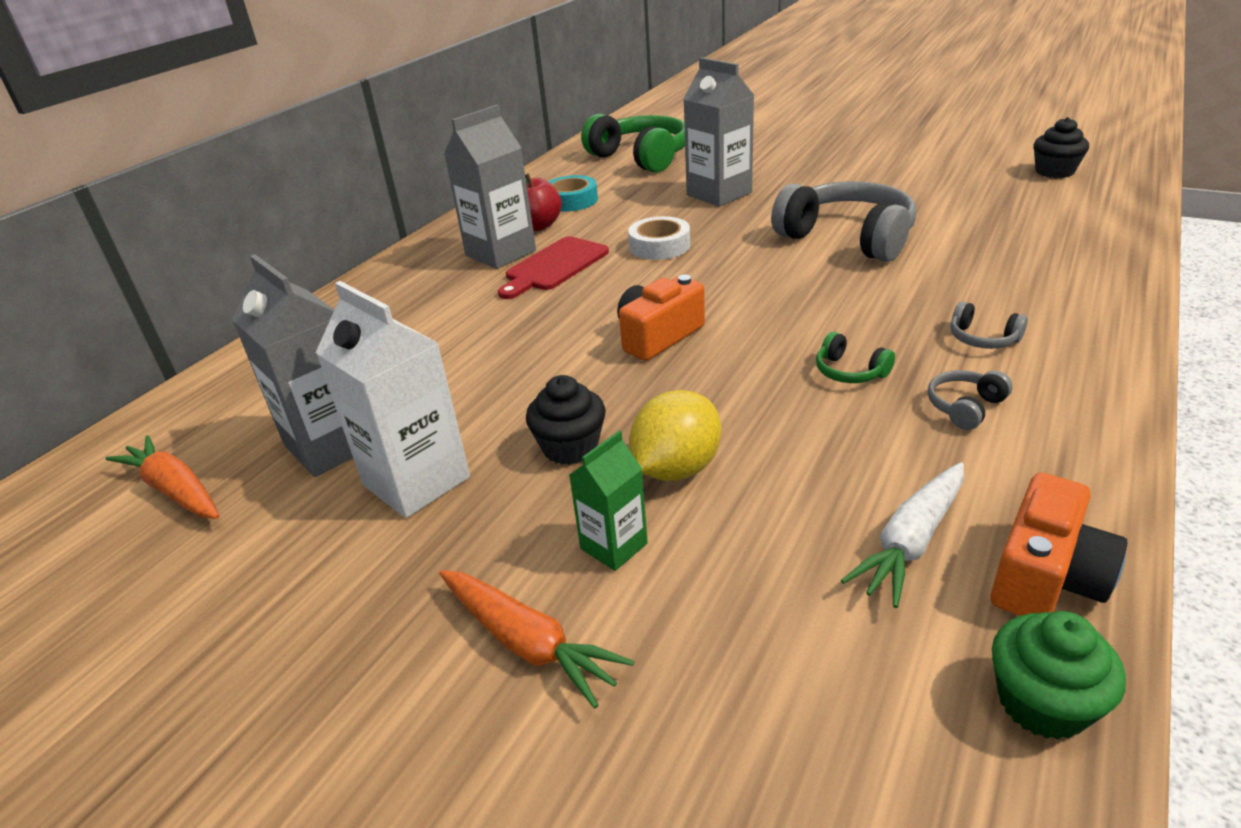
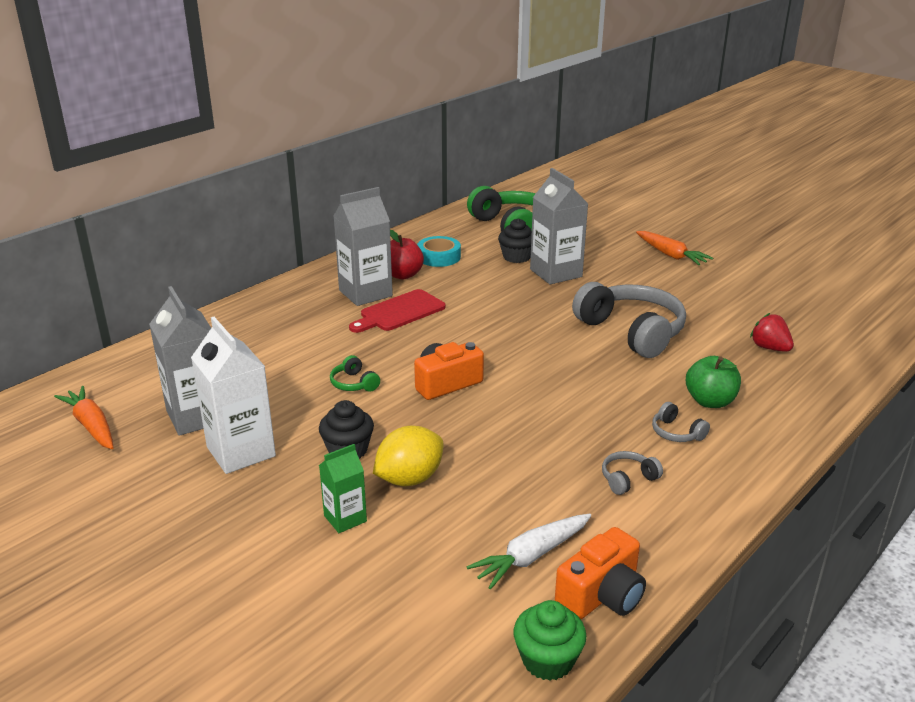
camera: 10 degrees right, 5 degrees down
orange carrot [439,570,635,708] -> orange carrot moved to [636,231,713,265]
white tape [628,216,690,260] -> none
green headphones [816,332,895,383] -> green headphones moved to [330,355,380,392]
black cupcake [1034,117,1089,178] -> black cupcake moved to [498,218,532,263]
none -> green apple [686,356,741,408]
none -> red strawberry [750,313,794,352]

